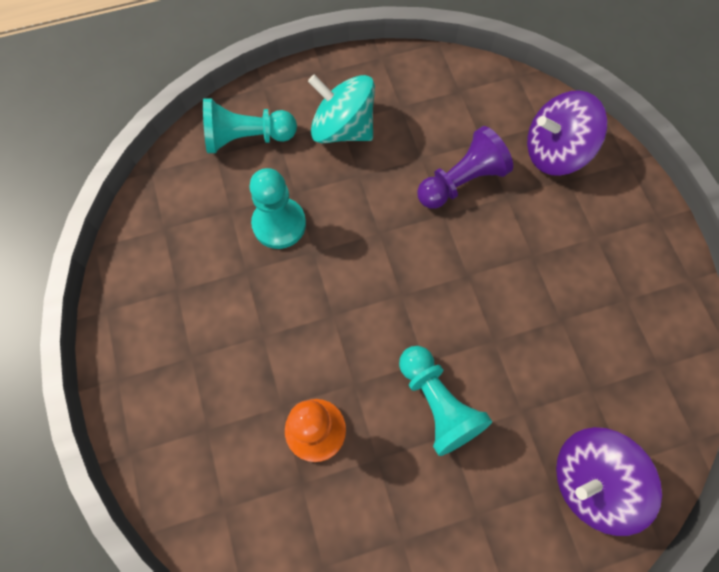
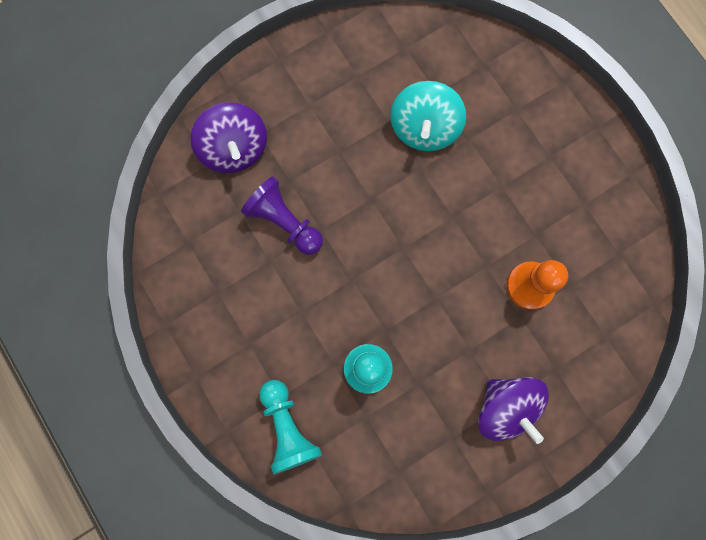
camera: 105 degrees left, 10 degrees up
turquoise spinning top [308,74,375,143] -> turquoise spinning top moved to [390,81,466,151]
turquoise pawn [399,346,492,456] -> none
purple spinning top [556,427,662,536] -> purple spinning top moved to [478,377,549,444]

